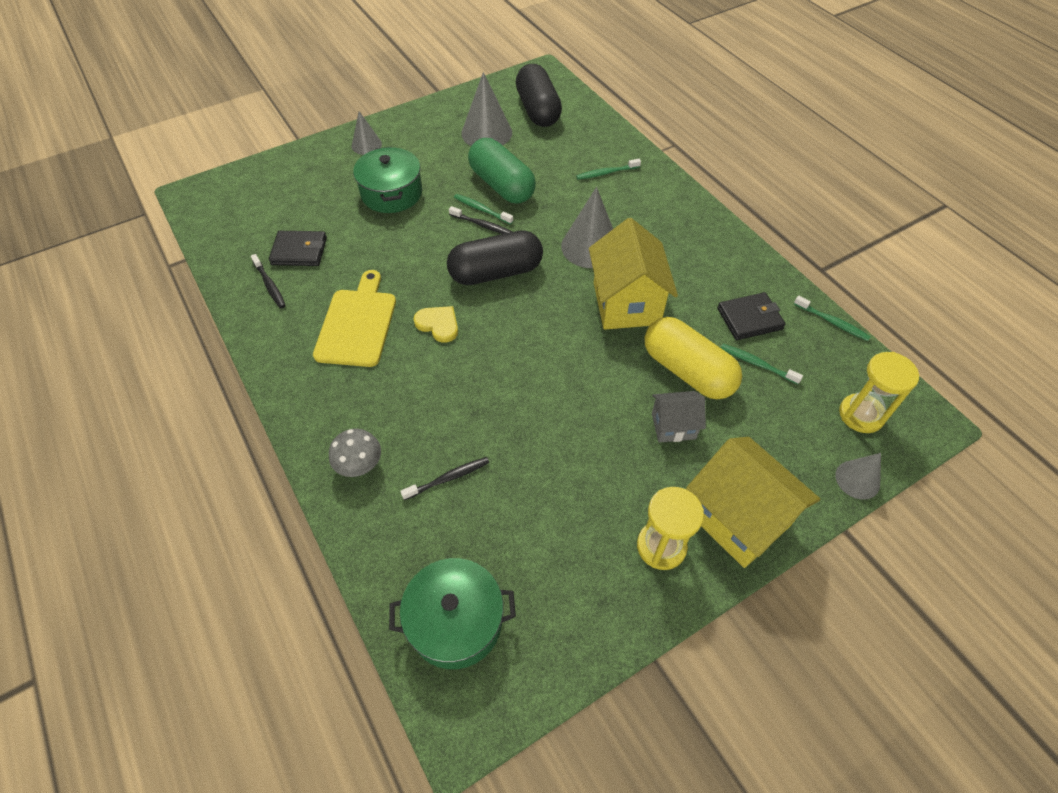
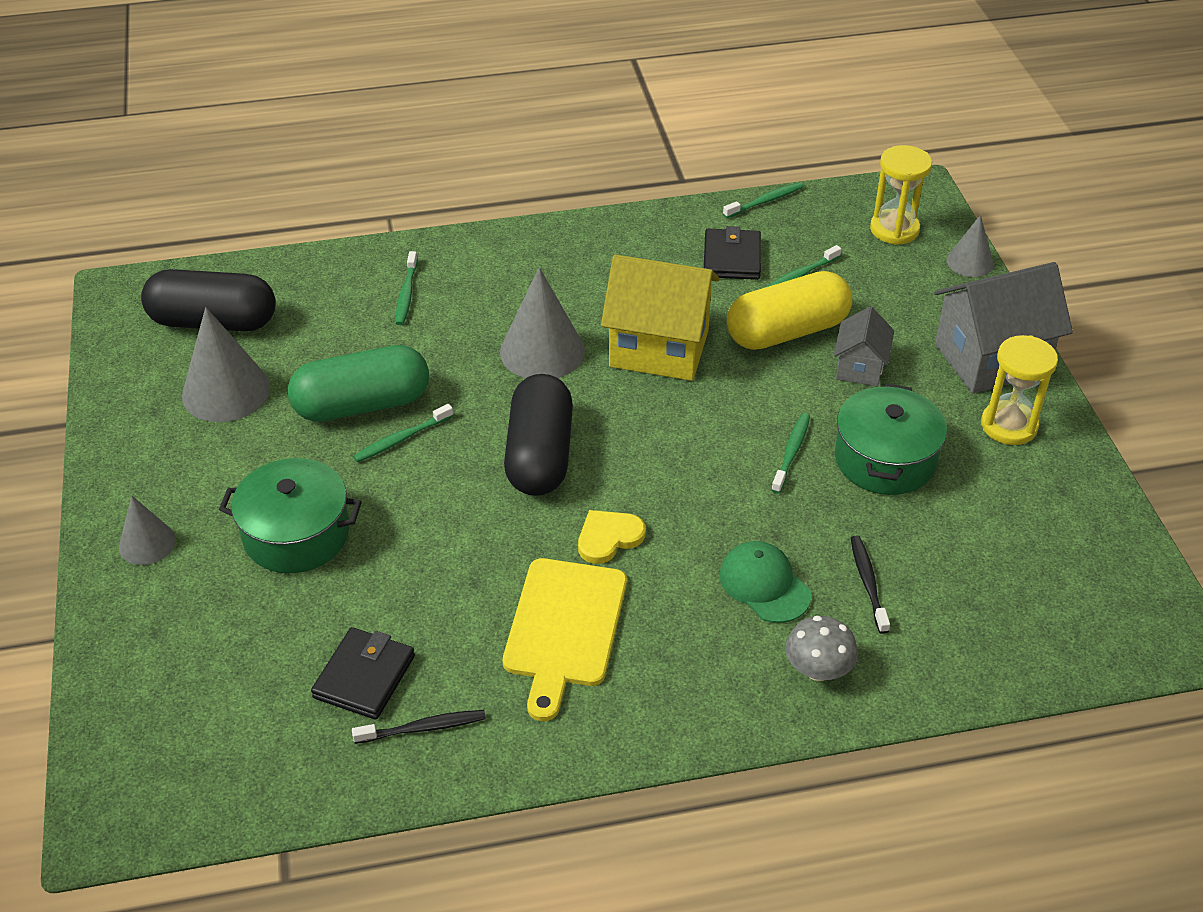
camera: 70 degrees left, 10 degrees down
yellow cutting board [313,270,396,367] -> yellow cutting board turned 105 degrees counterclockwise [503,558,627,721]
green pot [389,558,516,669] -> green pot moved to [835,383,947,495]
black toothbrush [449,206,512,234] -> none
yellow house [686,437,821,568] -> grey house [934,262,1073,393]
none -> green cap [720,541,811,623]
none -> green toothbrush [771,413,810,493]

